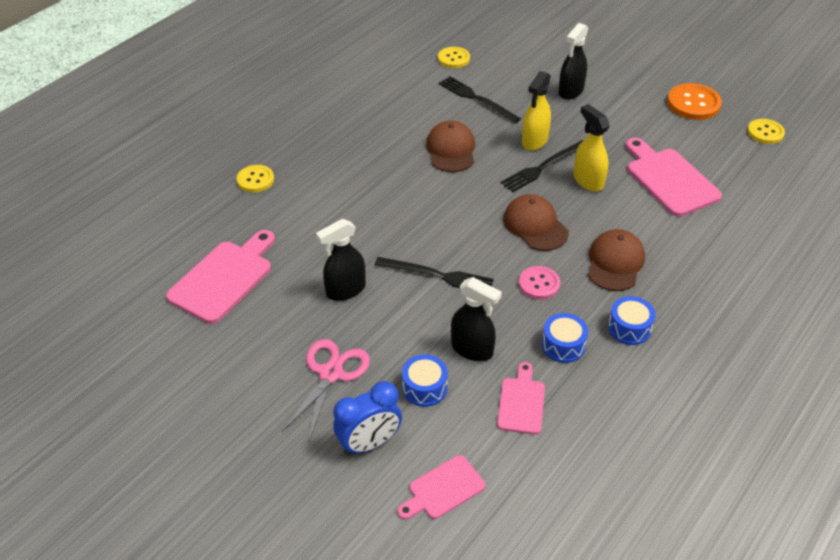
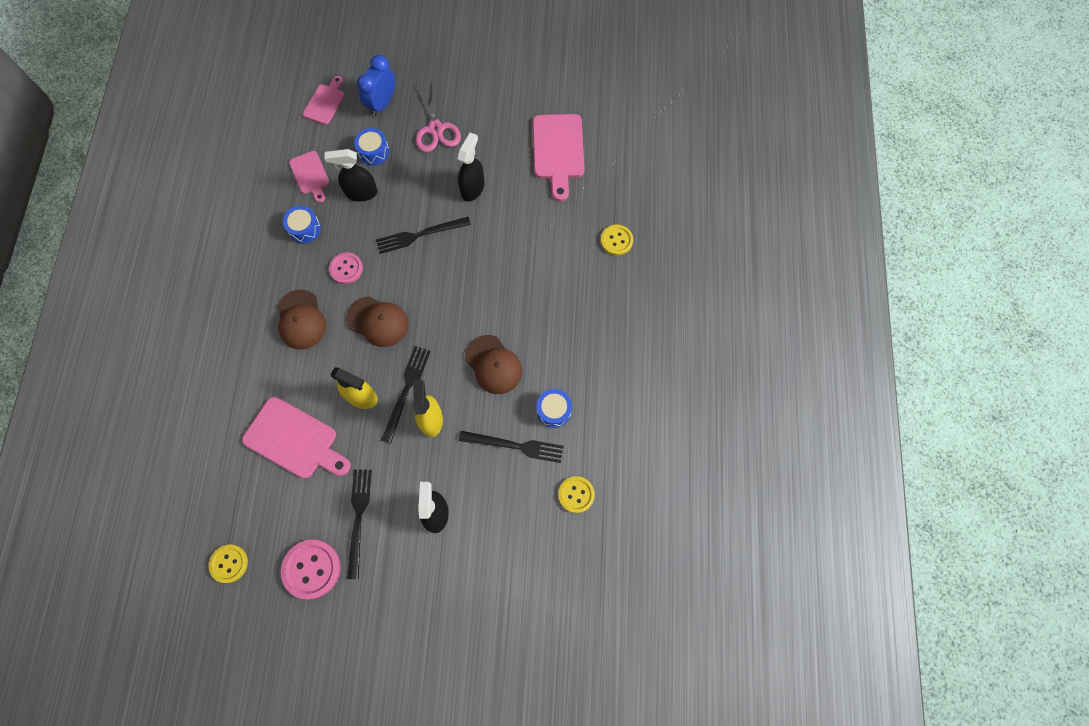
camera: 145 degrees right, 25 degrees up
blue drum [608,296,655,345] -> blue drum moved to [536,389,572,428]
orange button [667,83,722,120] -> pink button [281,540,340,599]
none -> black fork [347,469,372,579]

